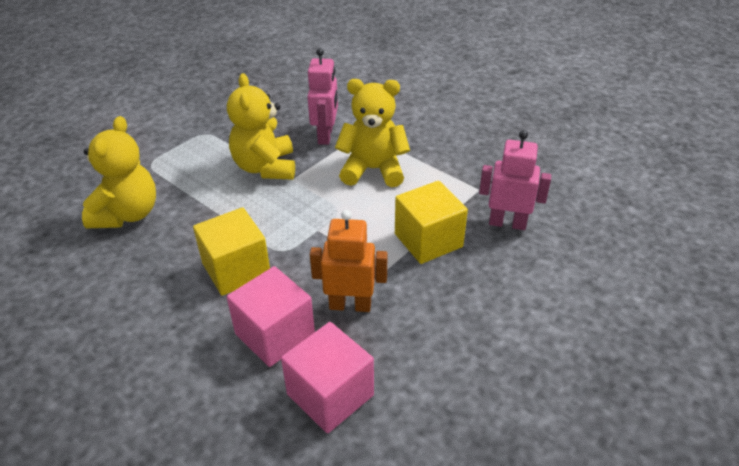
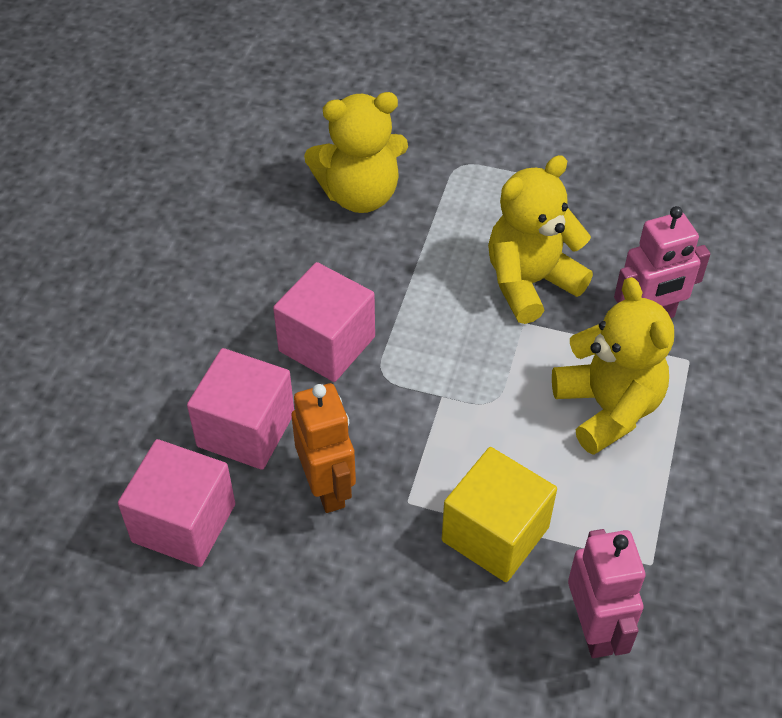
camera: 65 degrees right, 10 degrees up
yellow cube [193,207,270,296] -> pink cube [273,262,375,382]

